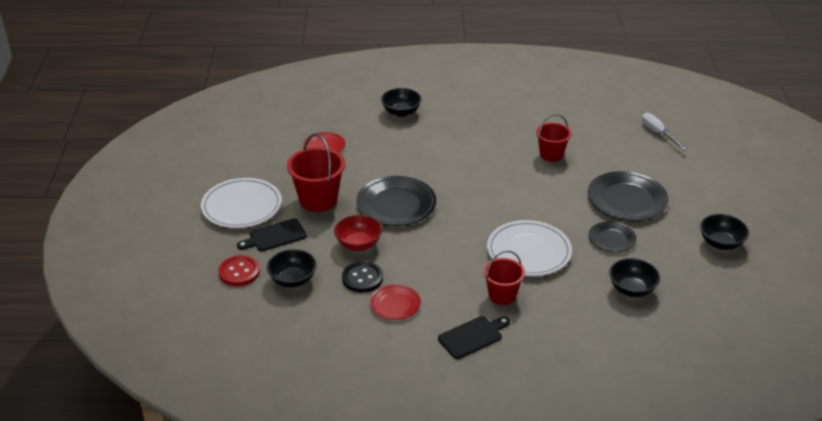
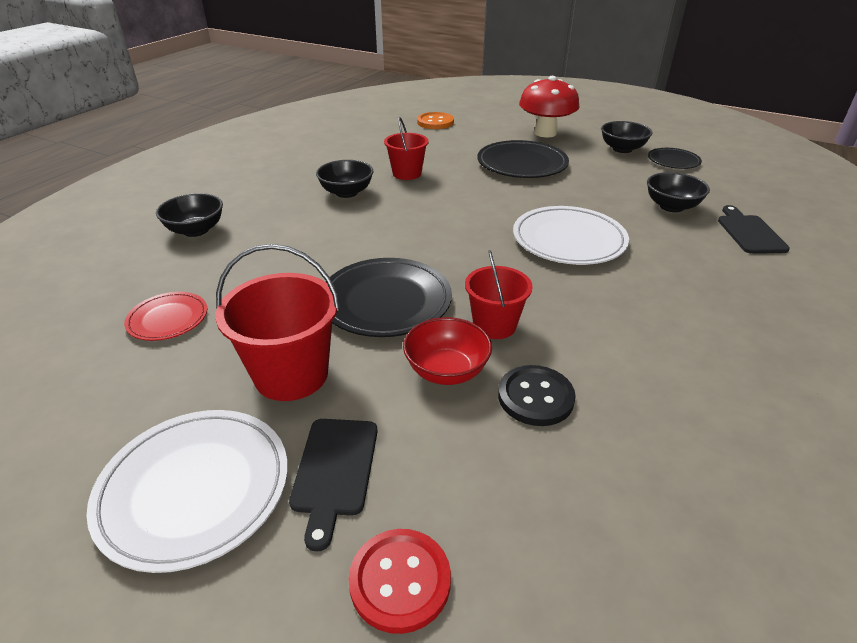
camera: 60 degrees left, 0 degrees up
black bowl [267,249,317,288] -> black bowl moved to [316,160,373,198]
red plate [370,284,421,320] -> none
black cutting board [438,316,510,359] -> black cutting board moved to [718,205,790,254]
red bucket [483,251,525,305] -> red bucket moved to [465,250,533,339]
black plate [588,222,637,253] -> black plate moved to [648,148,702,169]
white screwdriver [642,113,686,150] -> orange button [417,112,454,129]
none -> red mushroom [519,76,579,138]

